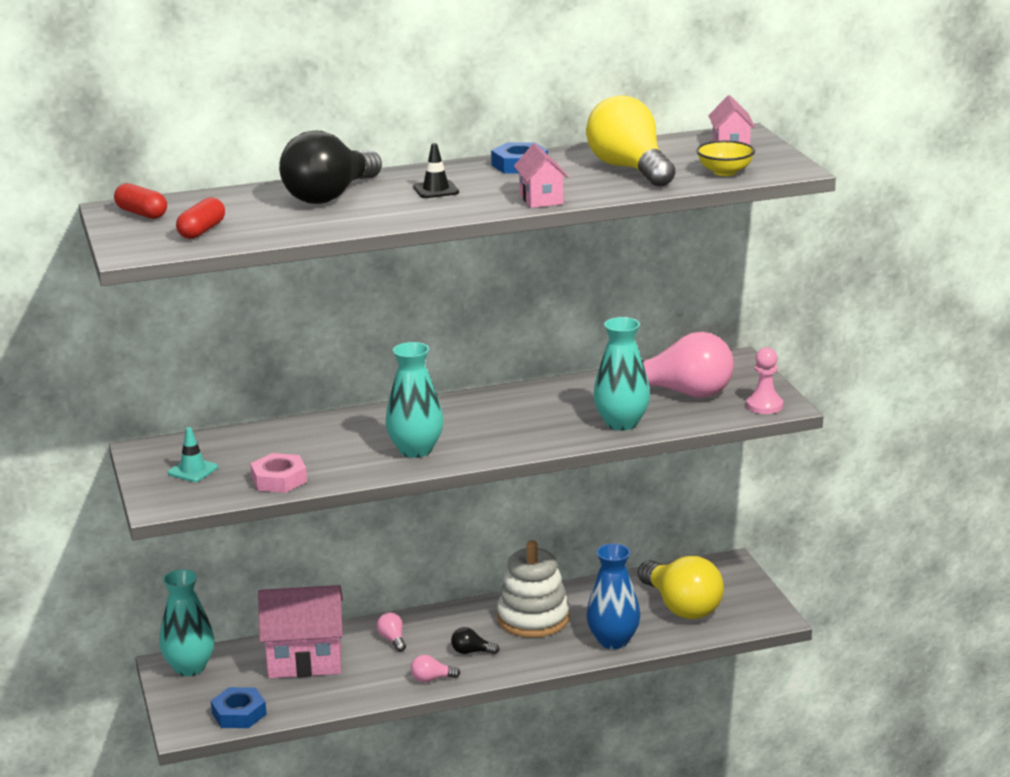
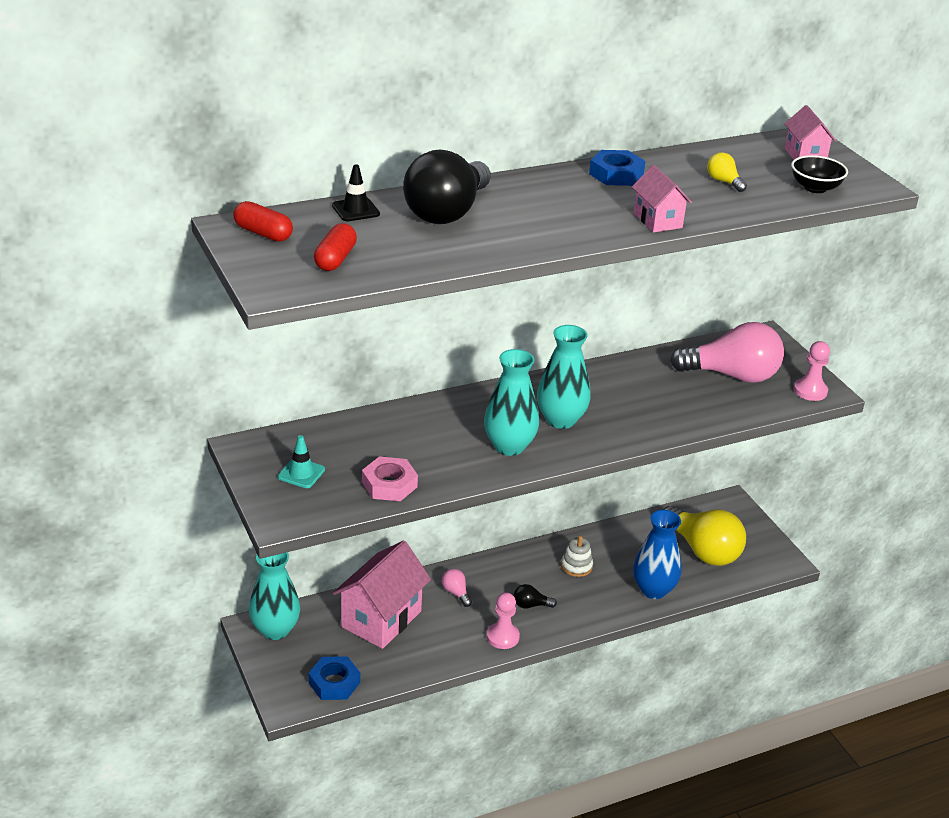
camera: 10 degrees left, 10 degrees up
pink house [258,585,343,678] -> pink house turned 45 degrees counterclockwise [333,541,431,649]
pink light bulb [411,655,460,682] -> pink pawn [487,592,520,649]
black traffic cone [413,143,459,198] -> black traffic cone moved to [332,164,380,221]
white stacking toy [497,540,570,638] -> white stacking toy [561,536,593,577], size x0.49
yellow light bulb [586,95,675,187] -> yellow light bulb [707,152,747,192], size x0.41
turquoise vase [594,317,650,431] -> turquoise vase moved to [537,325,591,429]
yellow bowl [696,140,755,176] -> black bowl [791,155,848,193]

